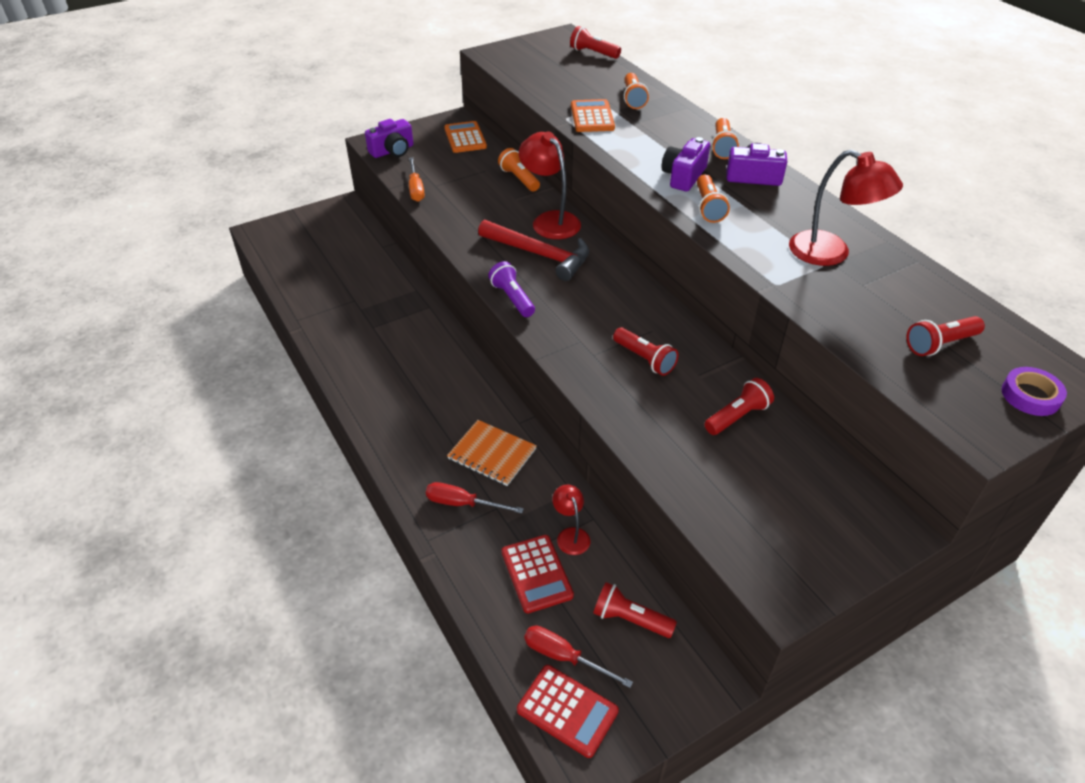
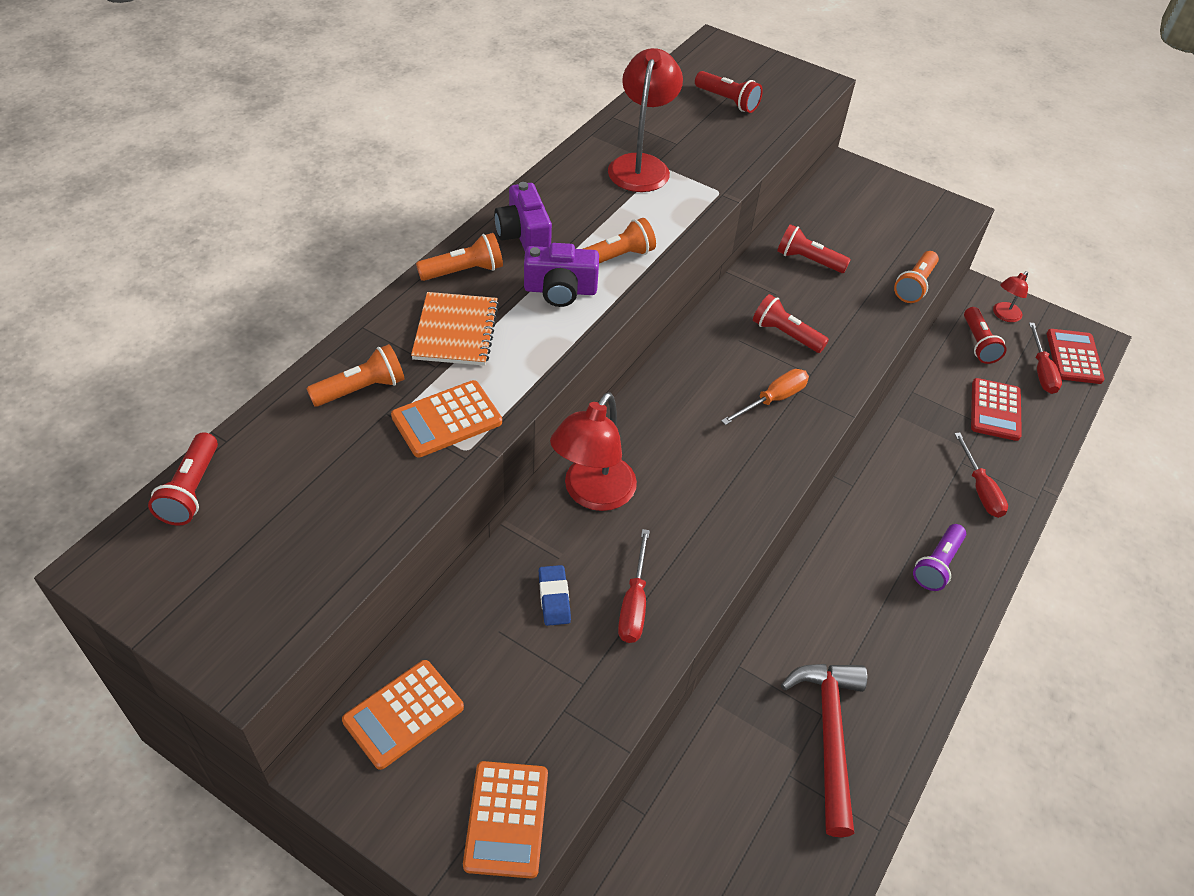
camera: 120 degrees left, 5 degrees up
purple camera [365,119,414,158] -> orange calculator [463,761,548,879]
orange screwdriver [409,157,425,202] -> orange screwdriver moved to [721,369,809,425]
orange notebook [447,420,537,486] -> orange notebook moved to [411,292,499,366]
red hammer [478,220,589,281] -> red hammer moved to [781,664,867,837]
purple flashlight [488,261,535,317] -> purple flashlight moved to [913,524,966,591]
orange flashlight [498,148,540,191] -> orange flashlight moved to [894,251,939,303]
red calculator [502,535,574,614] -> red calculator turned 150 degrees clockwise [971,378,1022,441]
red lamp [552,485,590,555] -> red lamp moved to [993,271,1028,322]
red flashlight [613,327,679,376] -> red flashlight turned 75 degrees counterclockwise [753,294,829,353]
purple tape [1001,367,1067,416] -> none
none -> blue eraser [539,565,571,626]
none -> red screwdriver [618,529,650,643]

